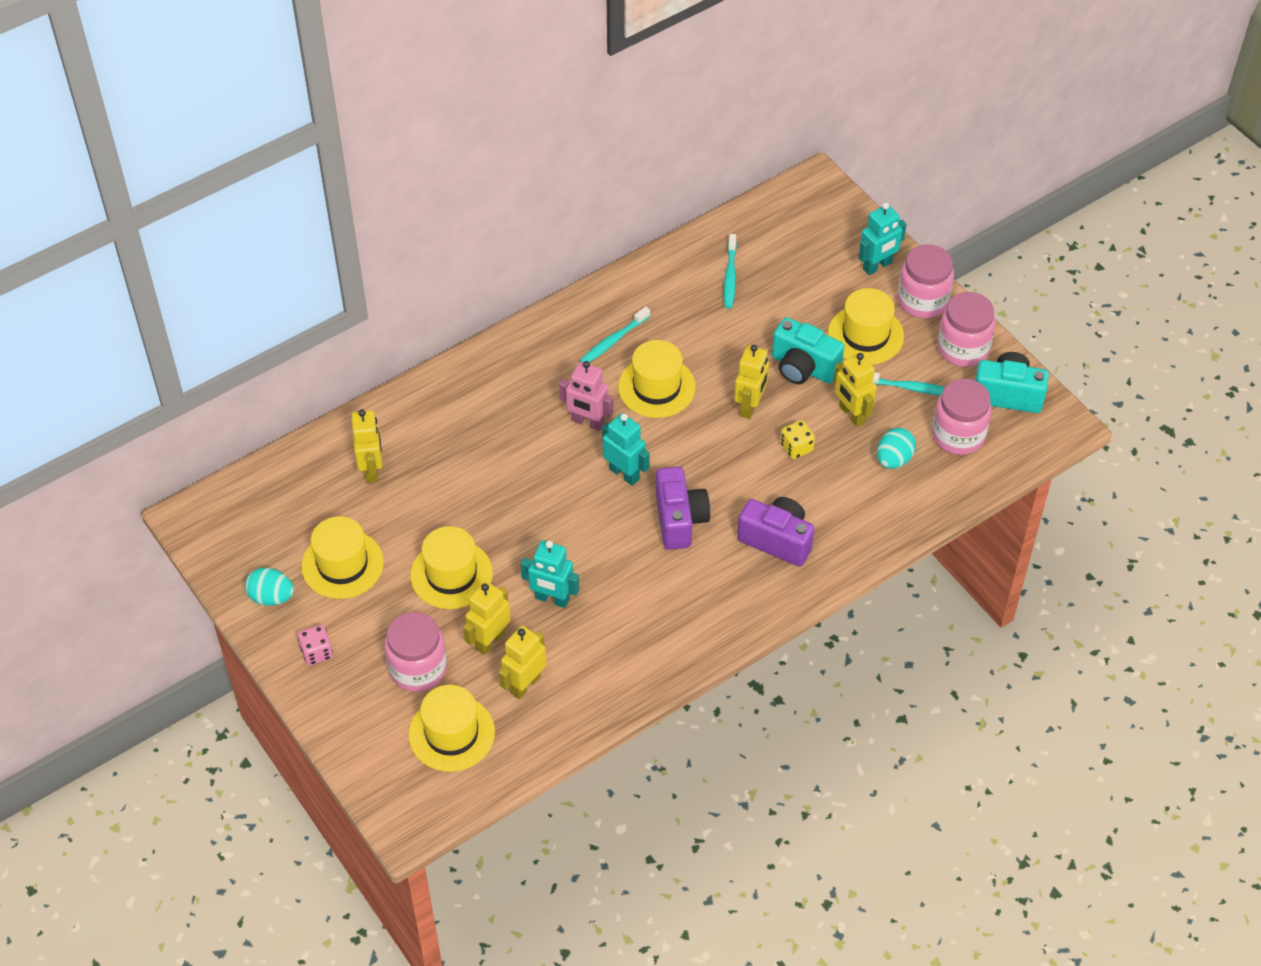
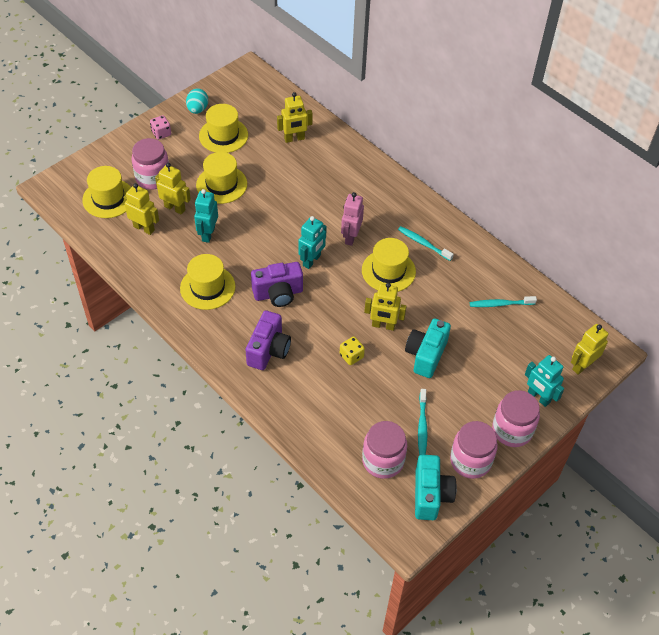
camera: 80 degrees right, 0 degrees up
yellow hat [828,288,904,365] -> yellow hat moved to [180,254,236,310]
yellow robot [834,353,877,427] -> yellow robot moved to [571,324,609,375]
turquoise egg [877,428,916,469] -> none

